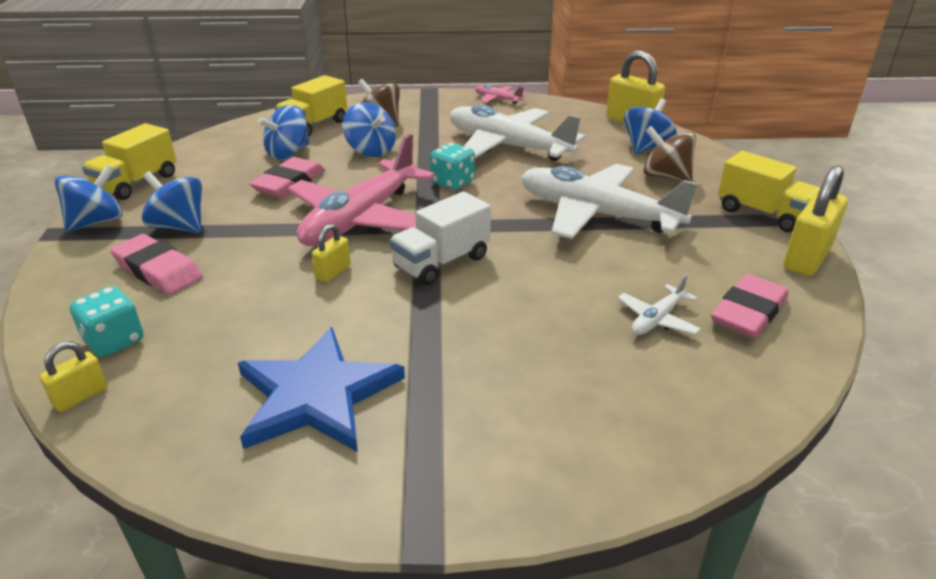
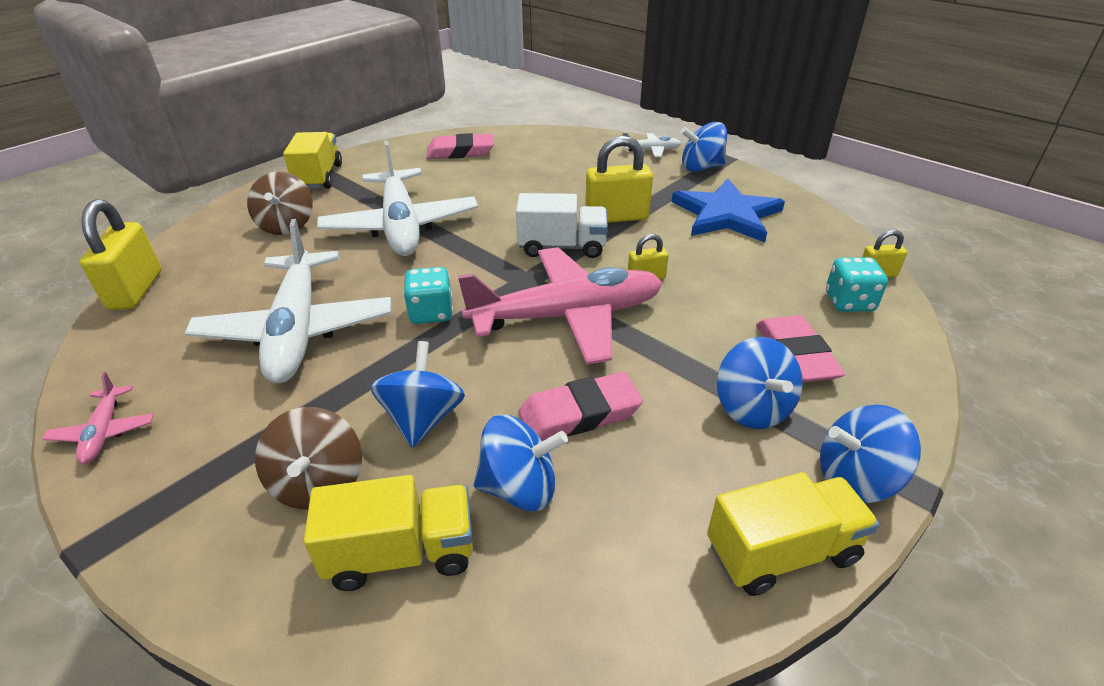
camera: 135 degrees left, 5 degrees up
white plane [618,275,701,335] -> white plane moved to [623,132,681,157]
blue spinning top [624,98,677,154] -> blue spinning top moved to [681,122,727,172]
yellow padlock [784,165,848,276] -> yellow padlock moved to [585,136,653,223]

